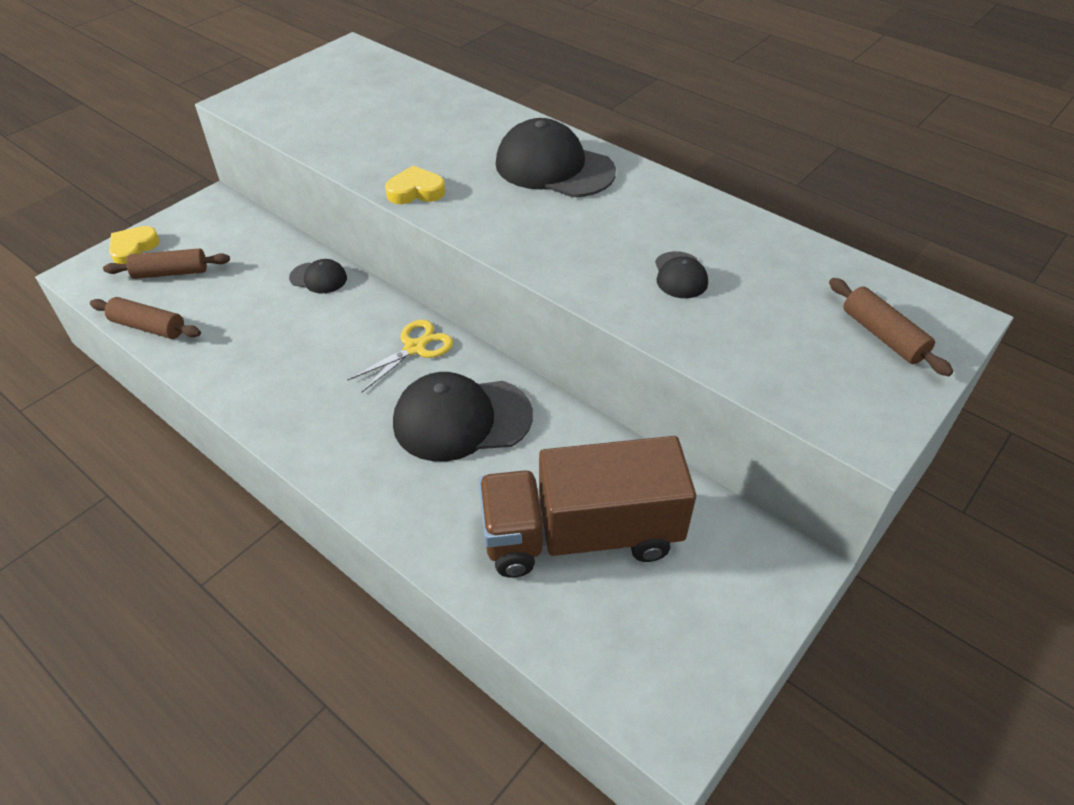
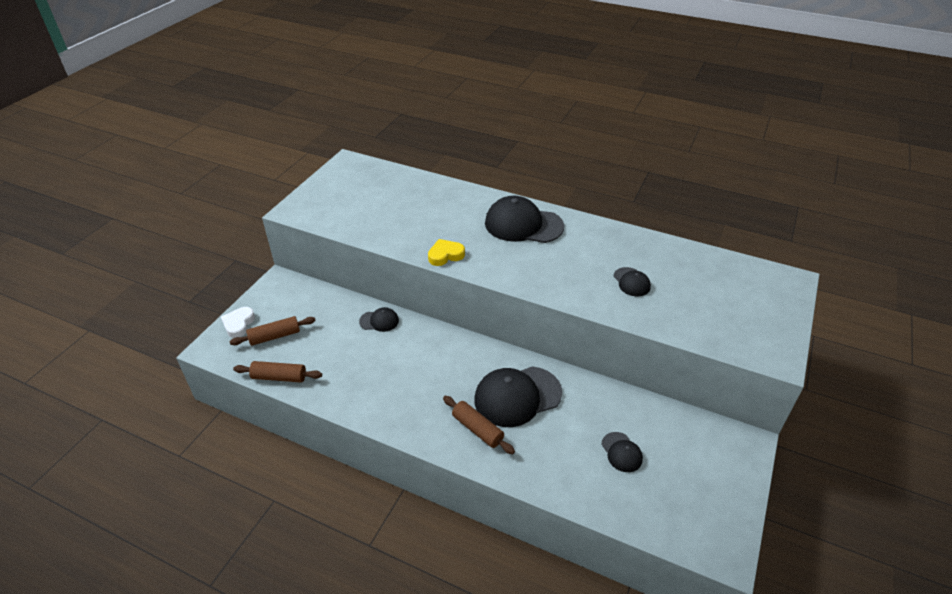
camera: 15 degrees left, 5 degrees down
yellow heart [109,226,160,264] -> white heart [221,307,255,338]
yellow scissors [347,320,453,393] -> none
brown truck [479,436,696,578] -> black cap [601,432,643,472]
brown rolling pin [829,278,953,377] -> brown rolling pin moved to [443,396,515,454]

